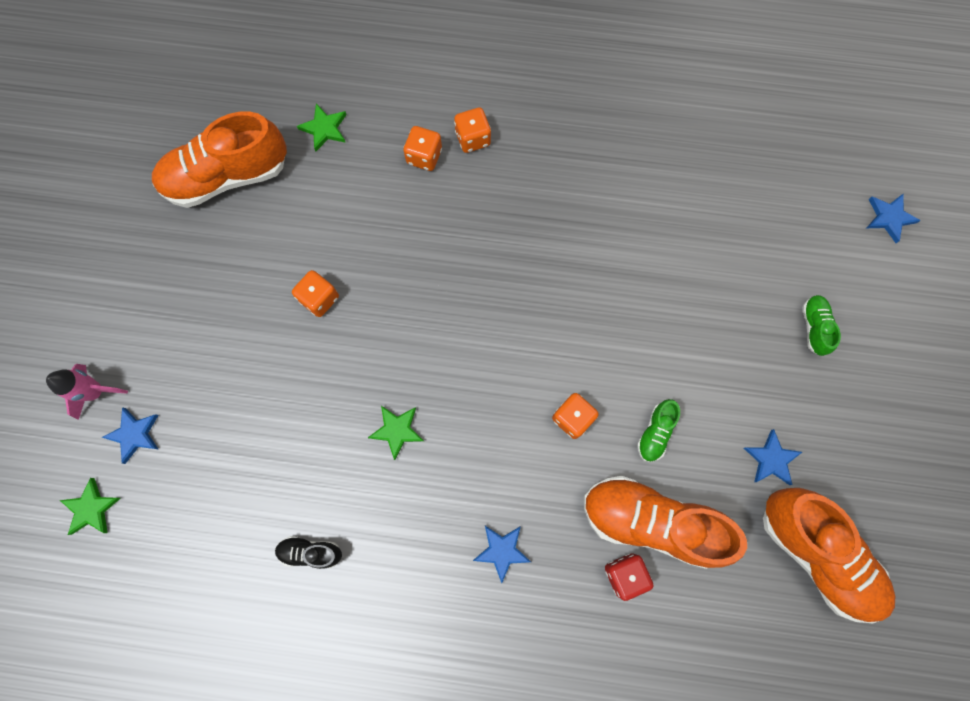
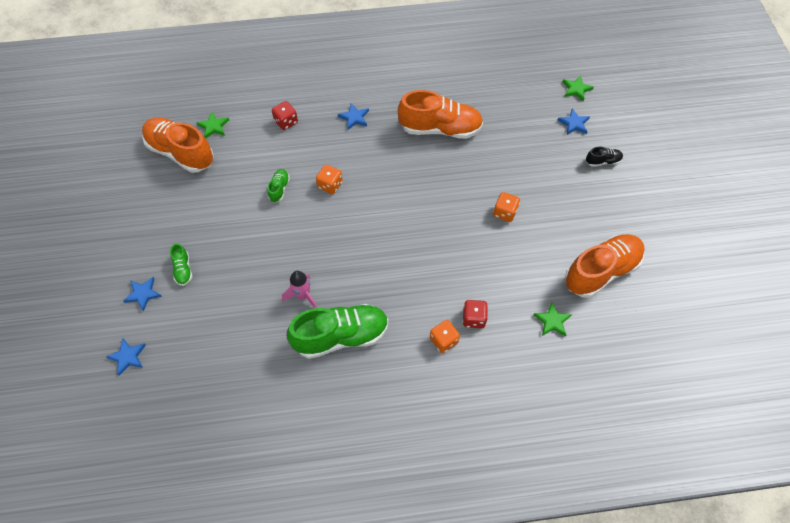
camera: 165 degrees right, 15 degrees down
pink rocket [46,364,128,420] -> pink rocket moved to [282,271,317,308]
black shoe [275,536,342,569] -> black shoe moved to [586,147,623,167]
green star [368,406,424,460] -> green star moved to [197,111,229,138]
orange dice [403,126,442,171] -> red dice [463,300,488,328]
orange shoe [584,476,747,569] -> orange shoe moved to [398,90,483,139]
blue star [744,429,802,485] -> blue star moved to [123,277,162,312]
none -> green shoe [287,304,389,359]

